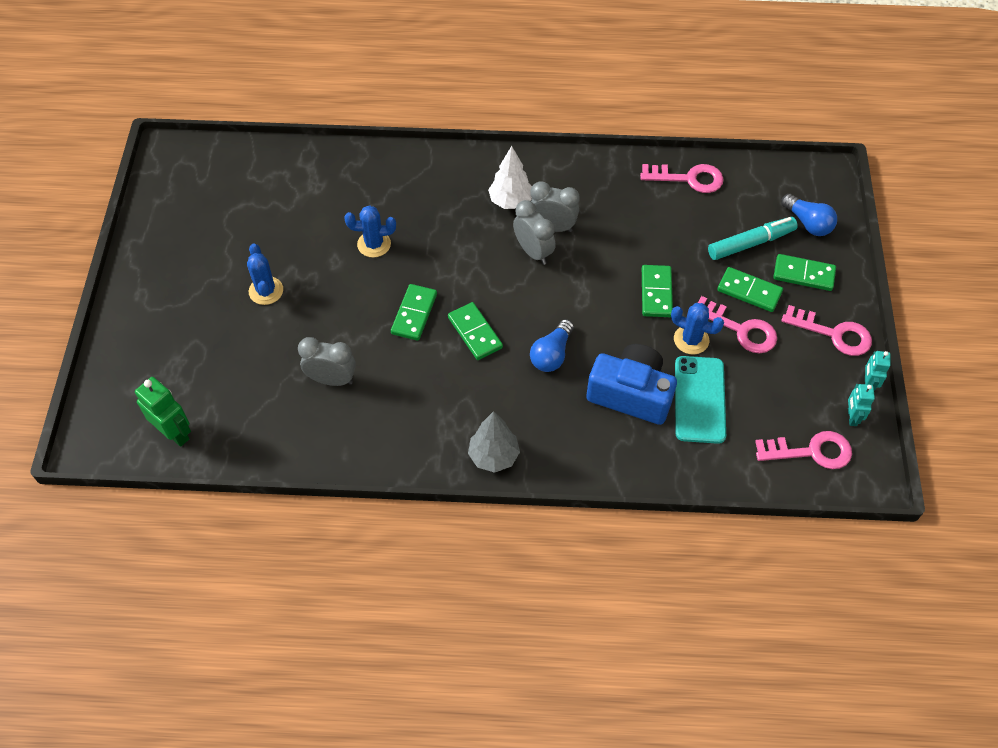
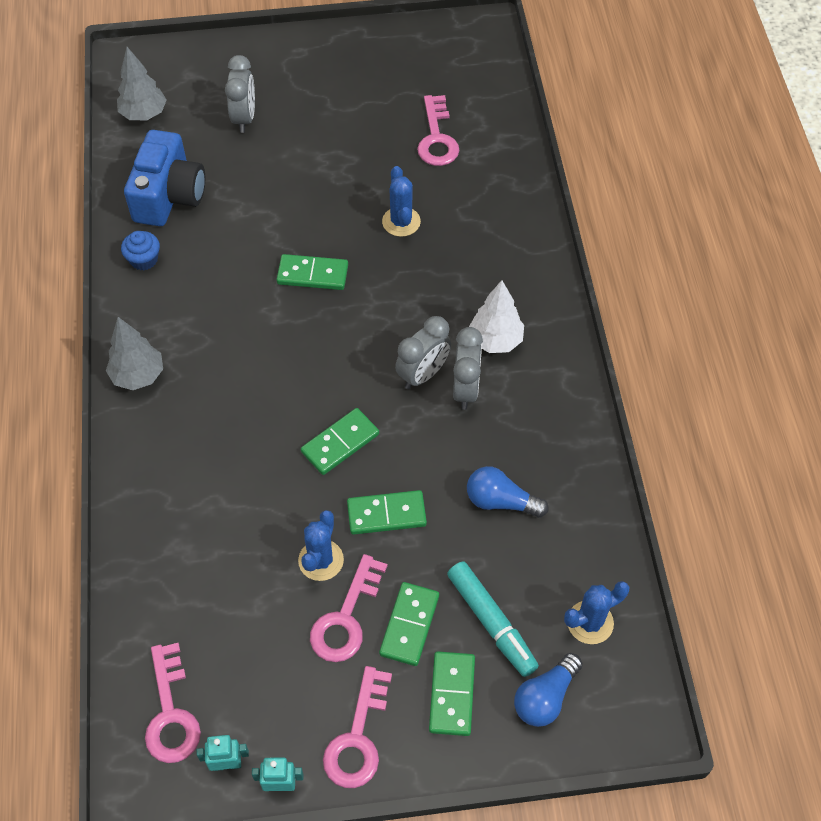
camera: 80 degrees right, 0 degrees up
green robot [135,377,191,447] -> grey tree [117,47,167,120]
blue cactus [247,243,283,305] -> blue cactus moved to [564,581,629,644]
grey clock [298,337,356,386] -> grey clock moved to [225,55,255,133]
green domino [448,302,503,360] -> green domino moved to [301,408,379,475]
blue light bulb [530,319,574,372] -> blue light bulb moved to [467,466,549,518]
blue camera [586,344,677,425] -> blue camera moved to [124,130,205,226]
pink key [640,164,724,193] -> pink key moved to [417,95,459,166]
turquoise phone [675,356,726,444] -> none
none -> blue cupcake [121,231,160,270]

